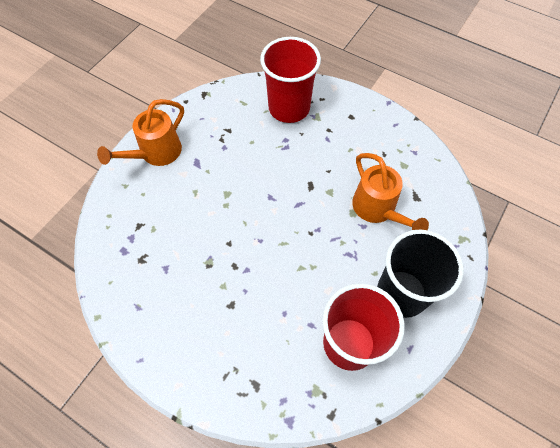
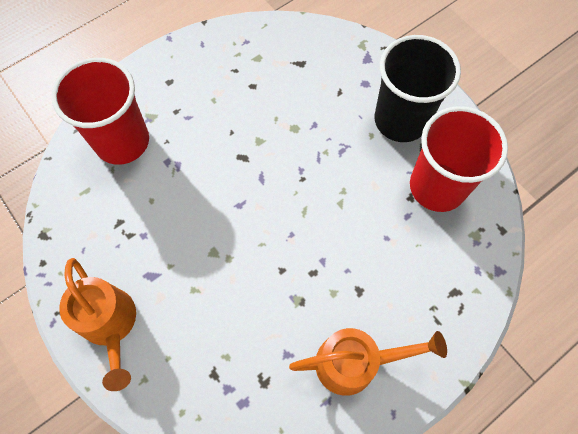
camera: 70 degrees left, 5 degrees up
orange watering can [352,153,429,230] -> orange watering can moved to [289,328,447,396]

